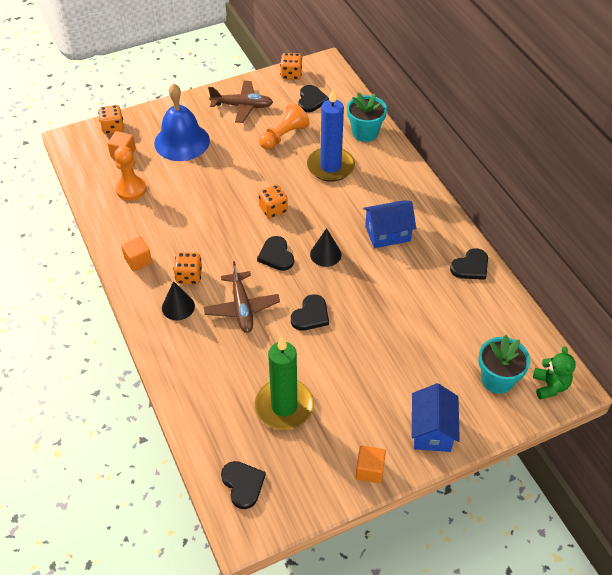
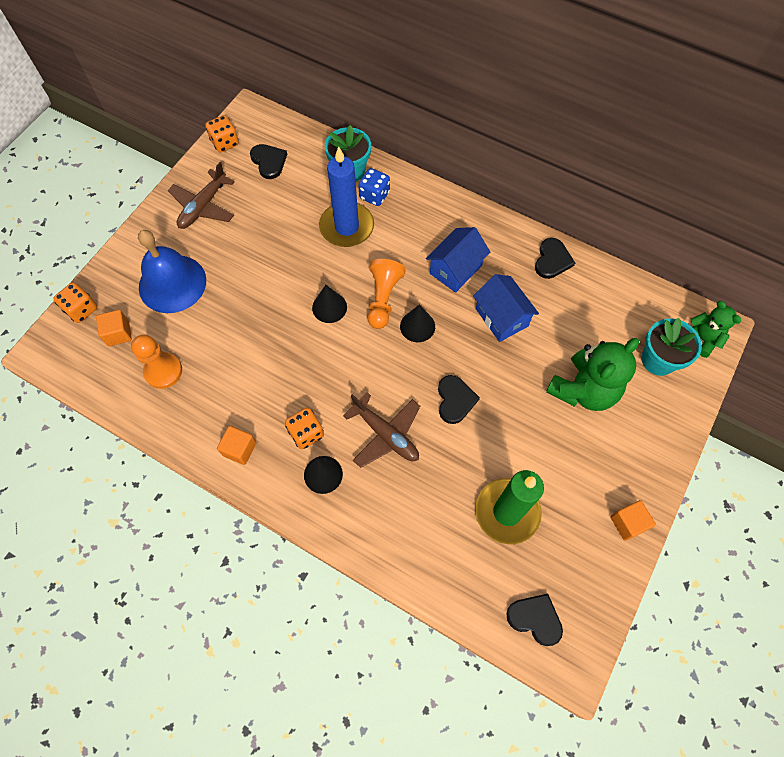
camera: 35 degrees left, 15 degrees up
brown plane [208,81,273,123] -> brown plane turned 150 degrees clockwise [168,162,235,229]
black heart [257,236,294,271] -> none
orange pawn [259,103,310,149] -> orange pawn moved to [367,259,406,329]
orange dice [259,185,288,218] -> black cone [312,285,347,323]
blue house [412,383,460,452] -> blue house moved to [473,274,539,342]
none -> blue dice [358,168,390,206]
none -> green teddy bear [546,338,639,411]

